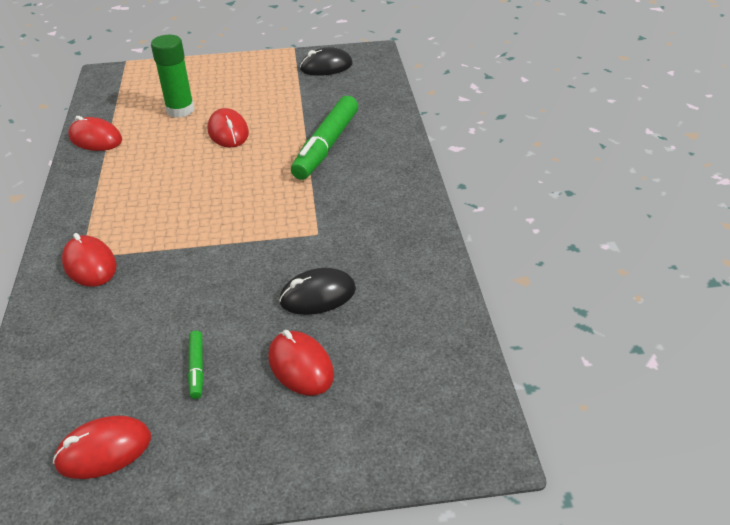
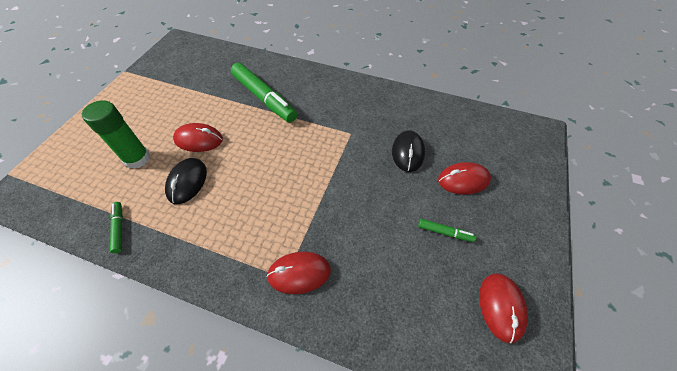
camera: 65 degrees left, 15 degrees up
red mouse [68,116,122,151] -> green marker [110,202,123,253]
black mouse [300,47,353,76] -> black mouse moved to [165,158,207,204]

